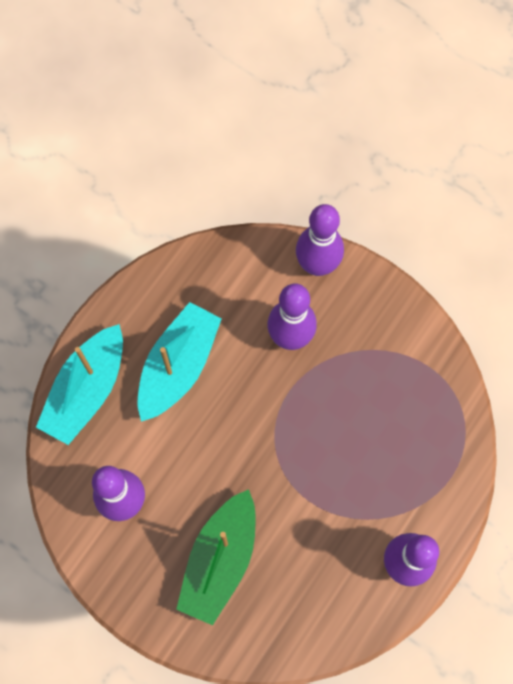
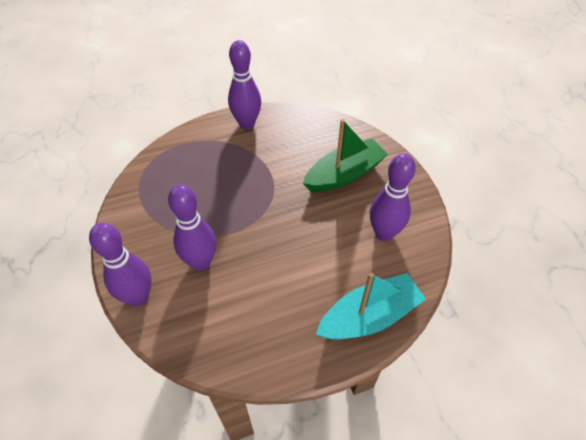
camera: 145 degrees left, 20 degrees down
turquoise boat [137,302,222,422] -> none

